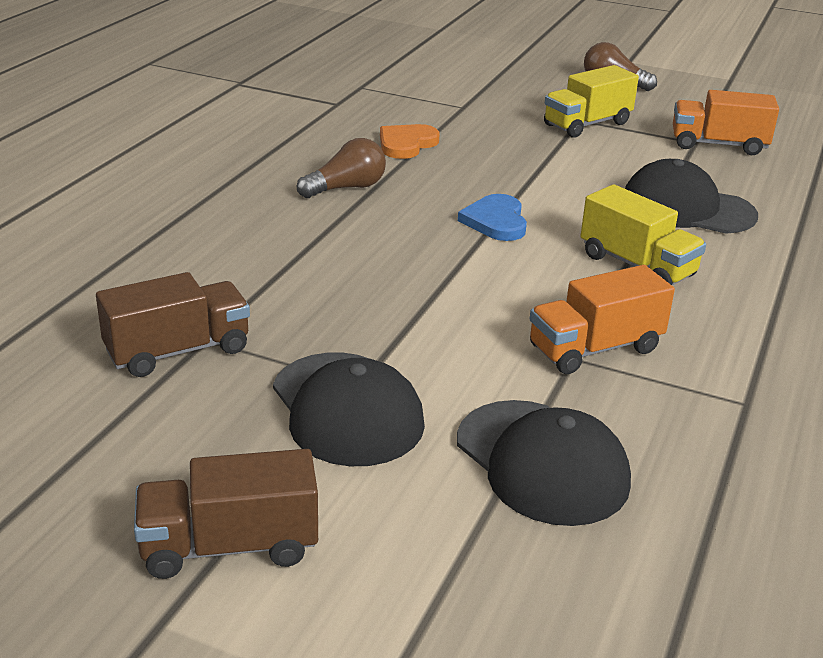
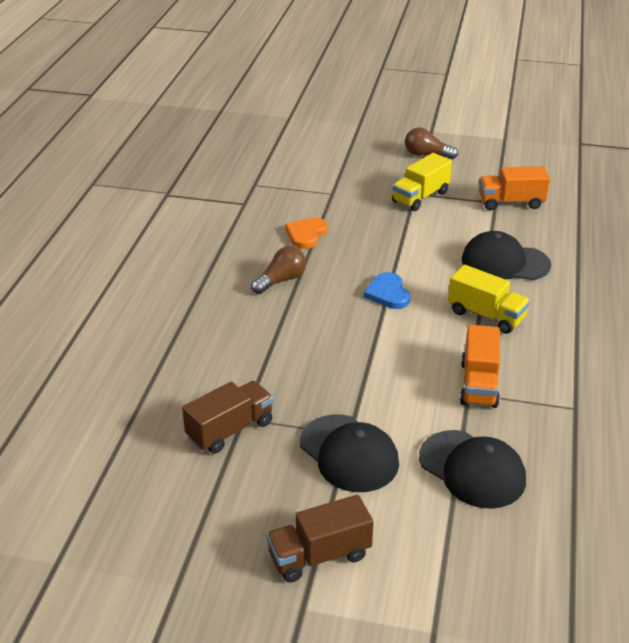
camera: 10 degrees left, 5 degrees up
orange truck [530,265,675,374] -> orange truck turned 45 degrees counterclockwise [460,325,500,408]

